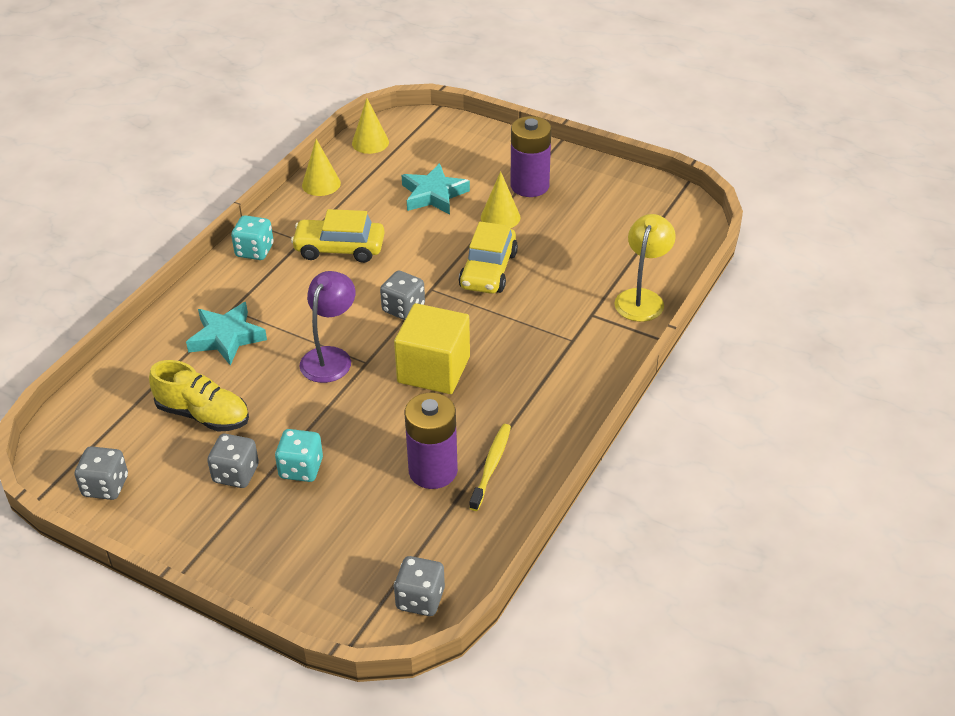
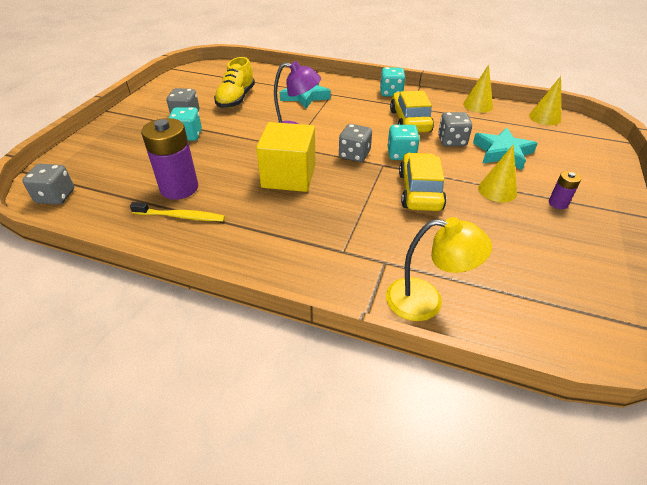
camera: 80 degrees right, 0 degrees up
grey dice [75,446,128,500] -> grey dice moved to [438,112,472,146]
yellow car [459,222,518,294] -> yellow car turned 90 degrees clockwise [399,153,446,211]
purple battery [510,116,551,197] -> purple battery [549,171,581,209], size x0.48
none -> turquoise dice [388,125,420,160]

